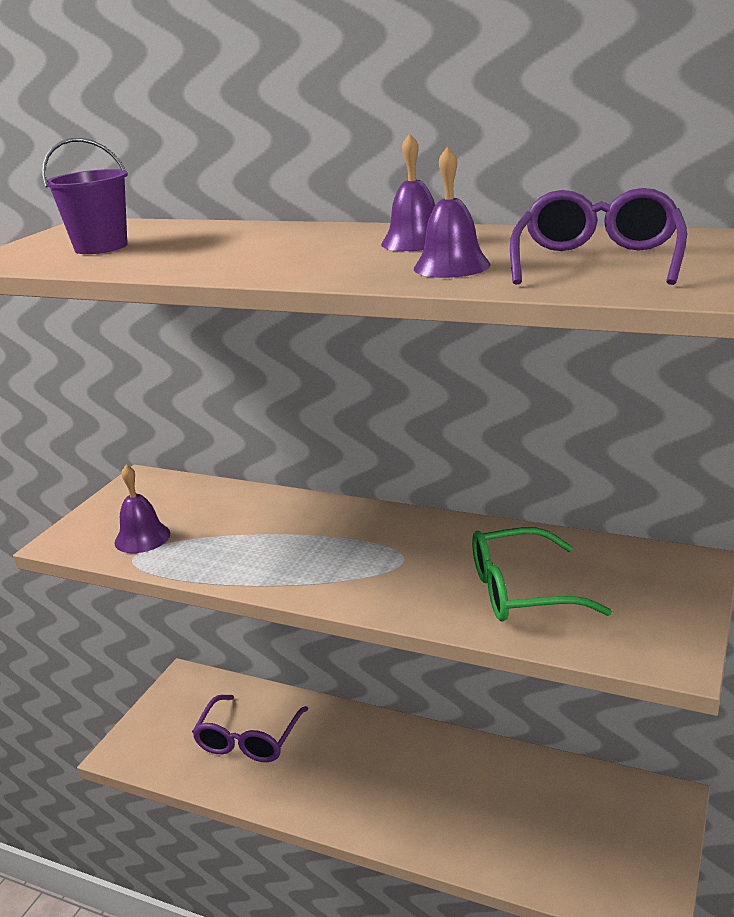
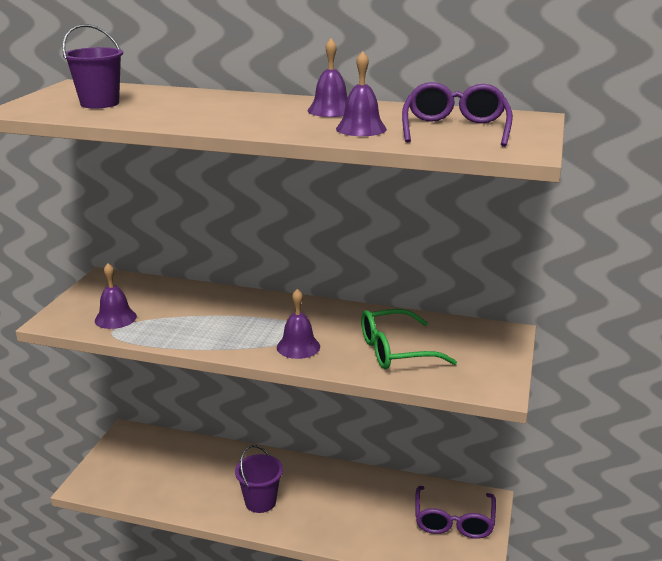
camera: 10 degrees left, 0 degrees up
purple glasses [192,695,308,762] -> purple glasses moved to [415,486,496,539]
none -> purple bucket [235,445,283,513]
none -> purple bell [277,289,320,359]

